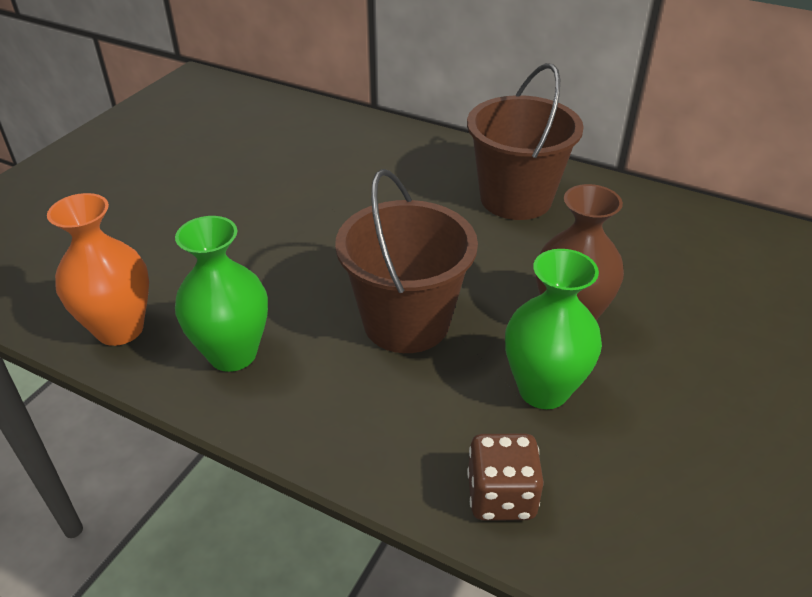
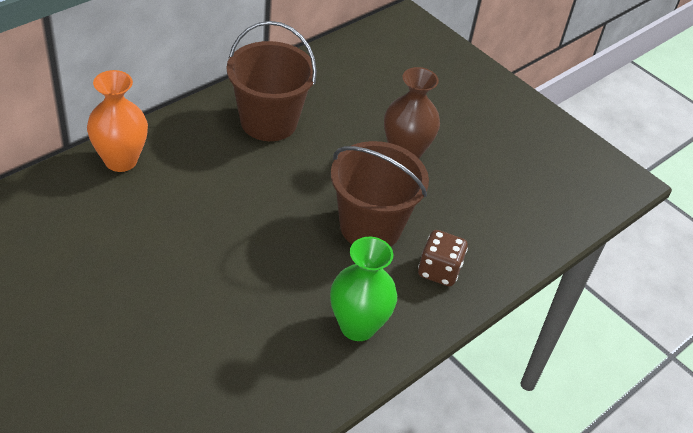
camera: 75 degrees left, 5 degrees up
orange vase [47,193,149,346] -> orange vase moved to [87,70,148,172]
brown dice [467,434,544,521] -> brown dice moved to [418,230,468,286]
green vase [505,249,602,409] -> none

